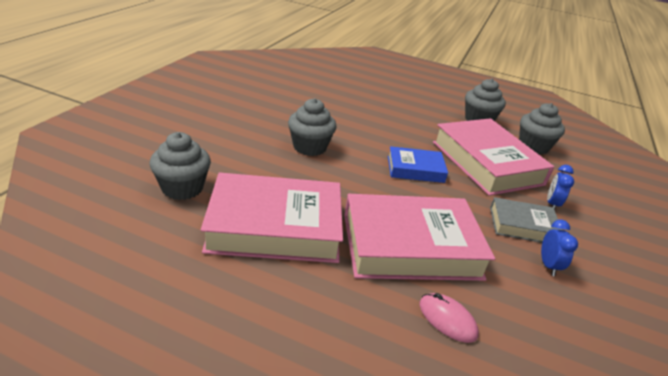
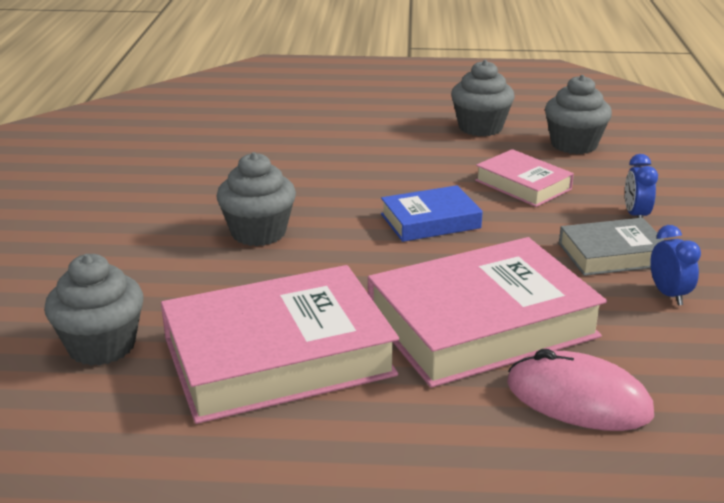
camera: 15 degrees left, 5 degrees down
pink mouse [420,293,479,343] -> pink mouse [507,349,654,431], size x1.55
pink book [433,118,554,196] -> pink book [475,149,574,207], size x0.53

